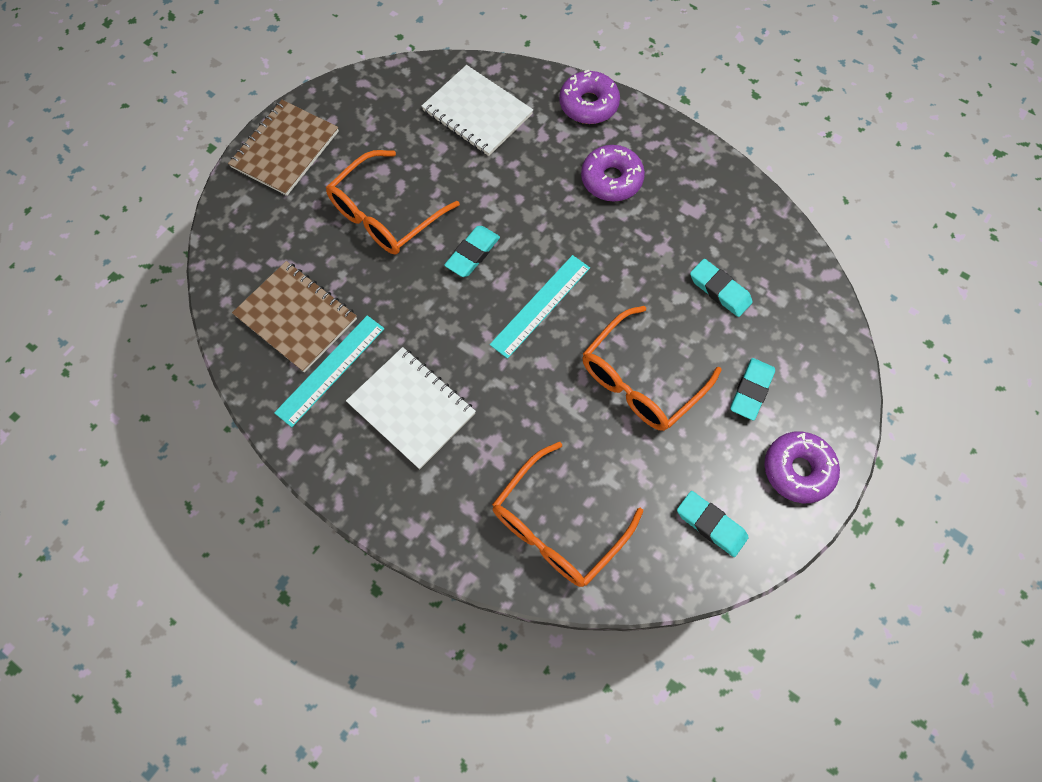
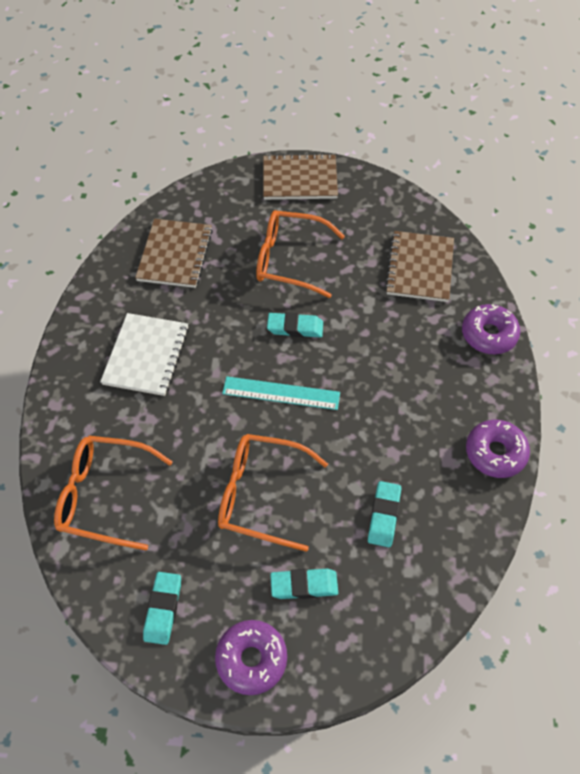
camera: 60 degrees right, 10 degrees down
turquoise ruler [274,315,385,427] -> none
white notebook [422,65,533,156] -> brown notebook [385,231,454,302]
purple donut [581,145,645,201] -> purple donut moved to [466,420,530,478]

